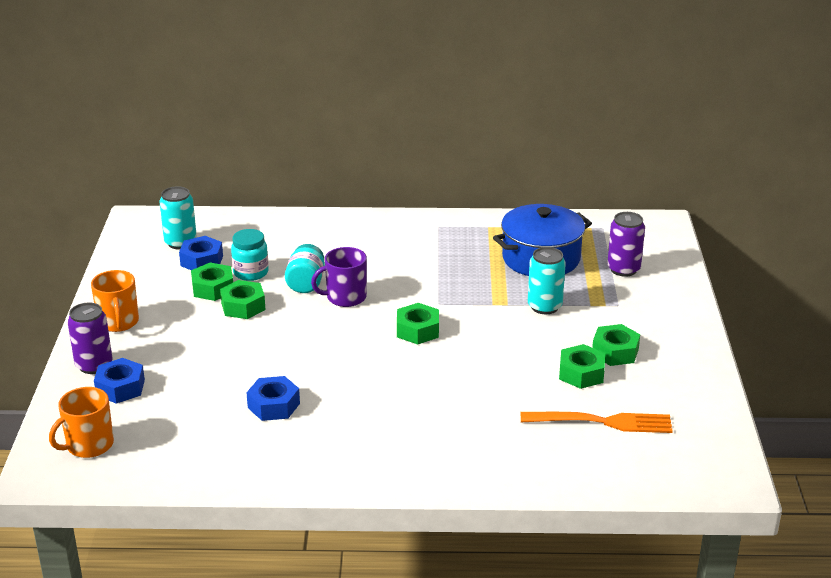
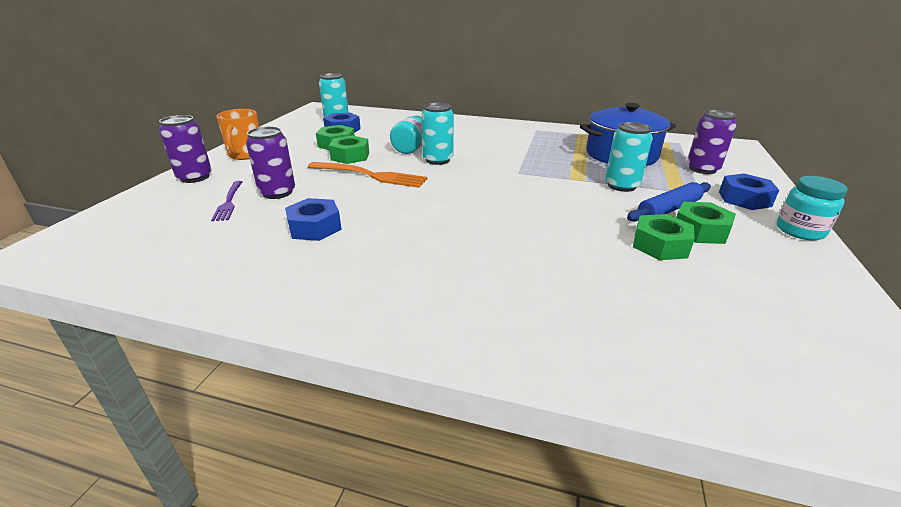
camera: 15 degrees right, 0 degrees up
orange mug [49,387,114,458] -> none
blue nut [94,358,145,404] -> blue nut moved to [719,173,779,210]
turquoise jar [231,229,269,281] -> turquoise jar moved to [777,176,848,240]
purple mug [311,247,367,307] -> turquoise can [421,103,454,165]
green nut [397,303,439,345] -> none
orange fork [521,412,672,433] -> orange fork moved to [308,162,428,188]
none -> purple fork [211,181,242,221]
none -> purple can [246,127,295,199]
none -> blue rolling pin [627,182,711,222]

